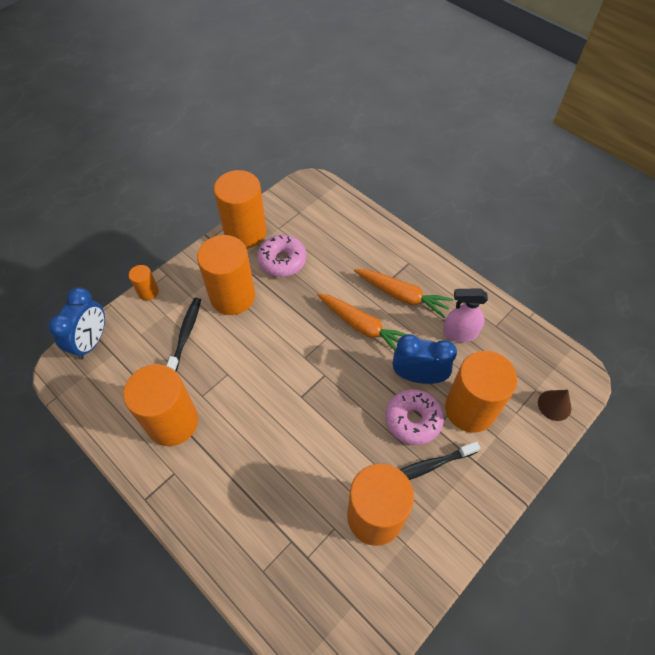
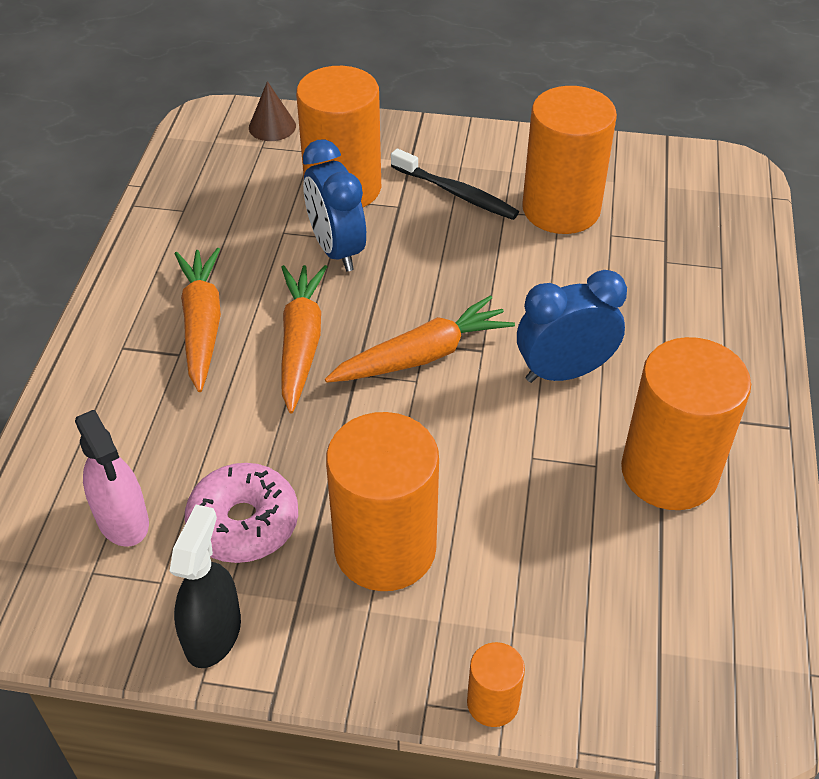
camera: 125 degrees left, 10 degrees down
blue clock [48,287,105,360] -> blue clock moved to [517,270,627,383]
black toothbrush [167,298,201,371] -> none
orange cylinder [214,170,266,248] -> black spray bottle [170,505,241,668]
pink donut [385,389,444,445] -> none
pink spray bottle [443,288,488,342] -> pink spray bottle moved to [75,410,149,547]
none -> orange carrot [325,295,515,383]

